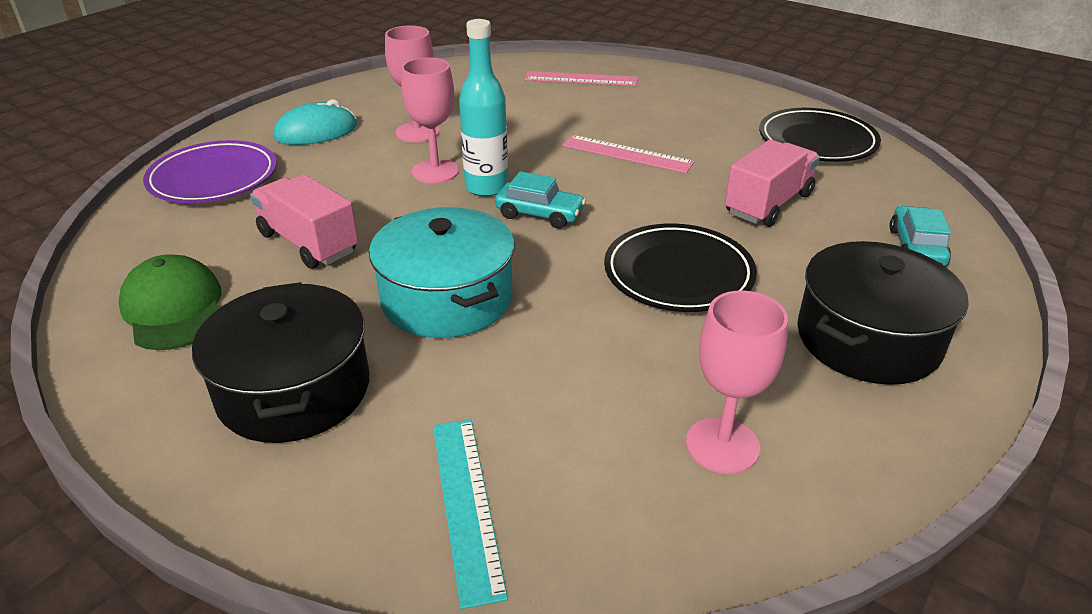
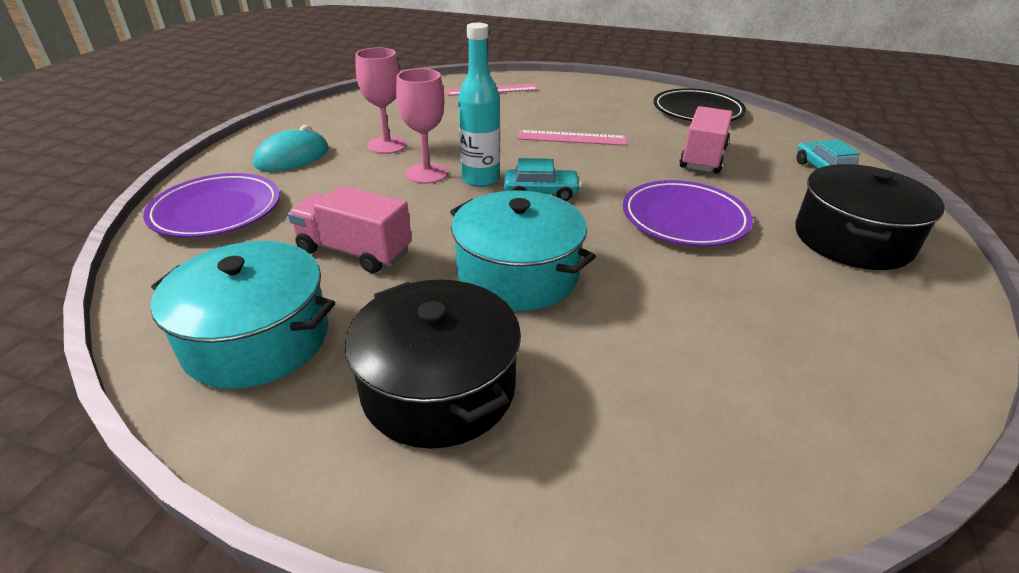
camera: 20 degrees left, 0 degrees up
green cap [119,254,221,350] -> turquoise pot [150,241,335,389]
turquoise ruler [433,419,508,609] -> none
black plate [604,223,757,312] -> purple plate [623,180,753,247]
pink goblet [686,290,788,474] -> none

